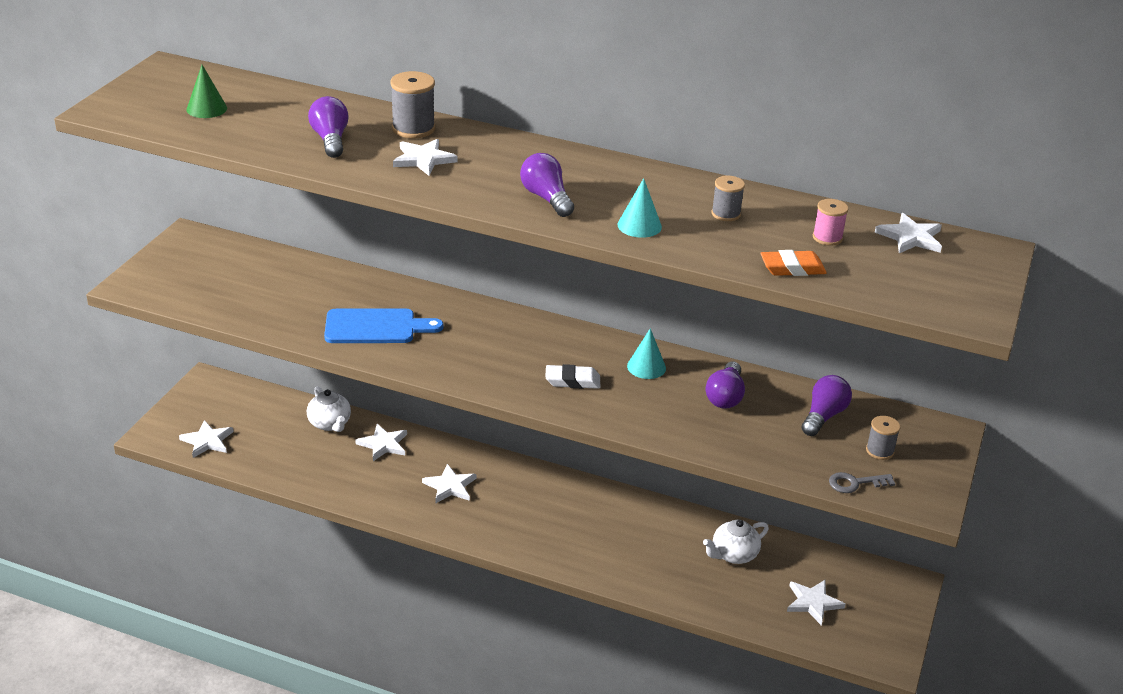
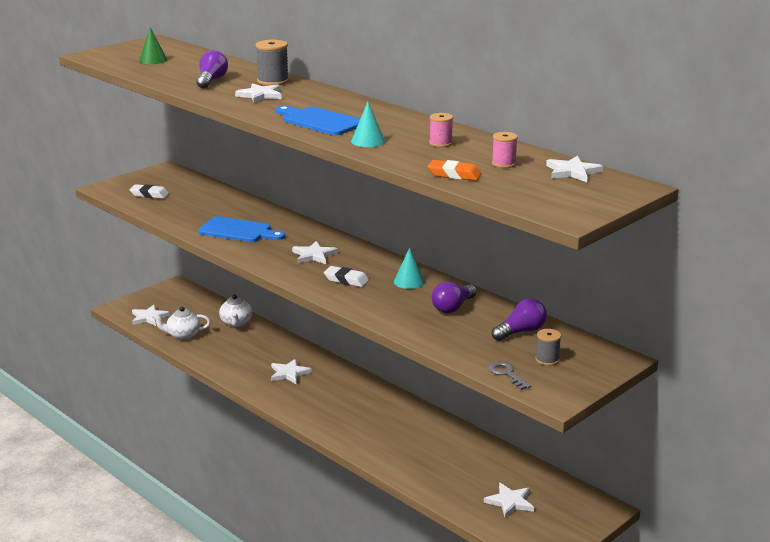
camera: 25 degrees right, 10 degrees down
white star [355,424,407,461] -> white star moved to [292,241,338,264]
purple light bulb [520,153,574,217] -> blue cutting board [276,105,360,135]
white teapot [703,520,769,564] -> white teapot moved to [152,307,211,340]
grey spool [711,176,745,221] -> pink spool [429,113,453,147]
grey key [829,472,895,493] -> grey key turned 45 degrees clockwise [489,361,532,390]
none -> white eraser [129,184,169,199]

